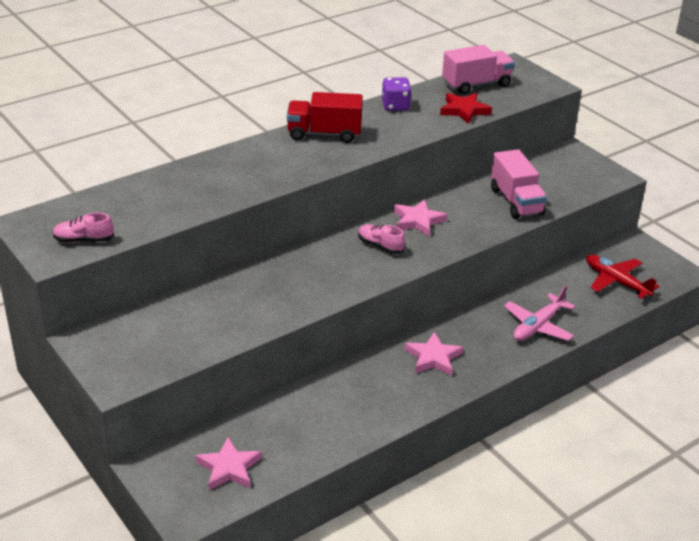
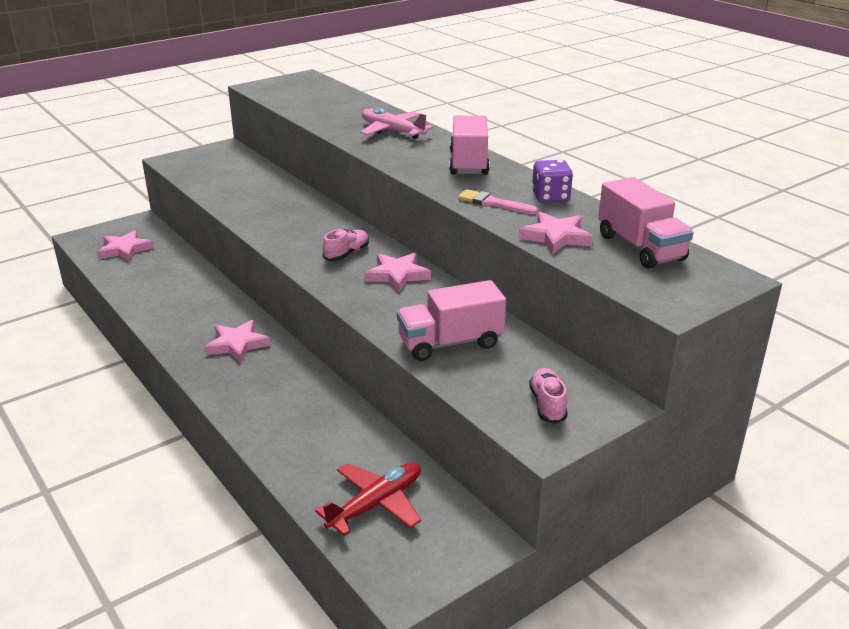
camera: 90 degrees right, 5 degrees down
pink shoe [53,213,114,242] -> pink shoe moved to [529,368,568,424]
red truck [287,92,363,143] -> pink truck [449,115,490,175]
red star [440,93,492,124] -> pink star [519,212,593,255]
pink plane [504,286,575,341] -> pink plane moved to [361,108,434,139]
none -> pink brush [458,189,538,214]

